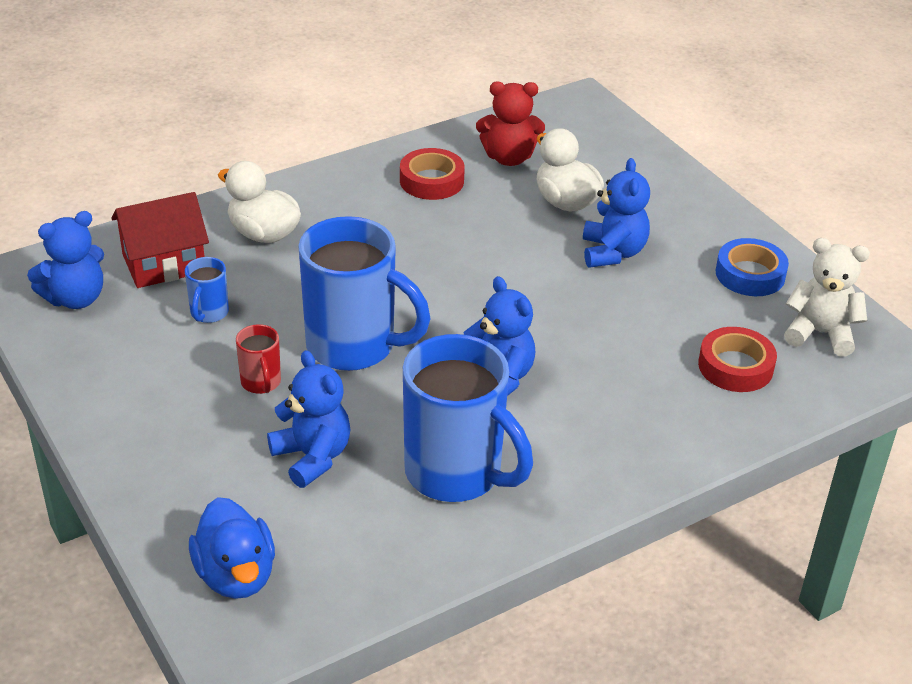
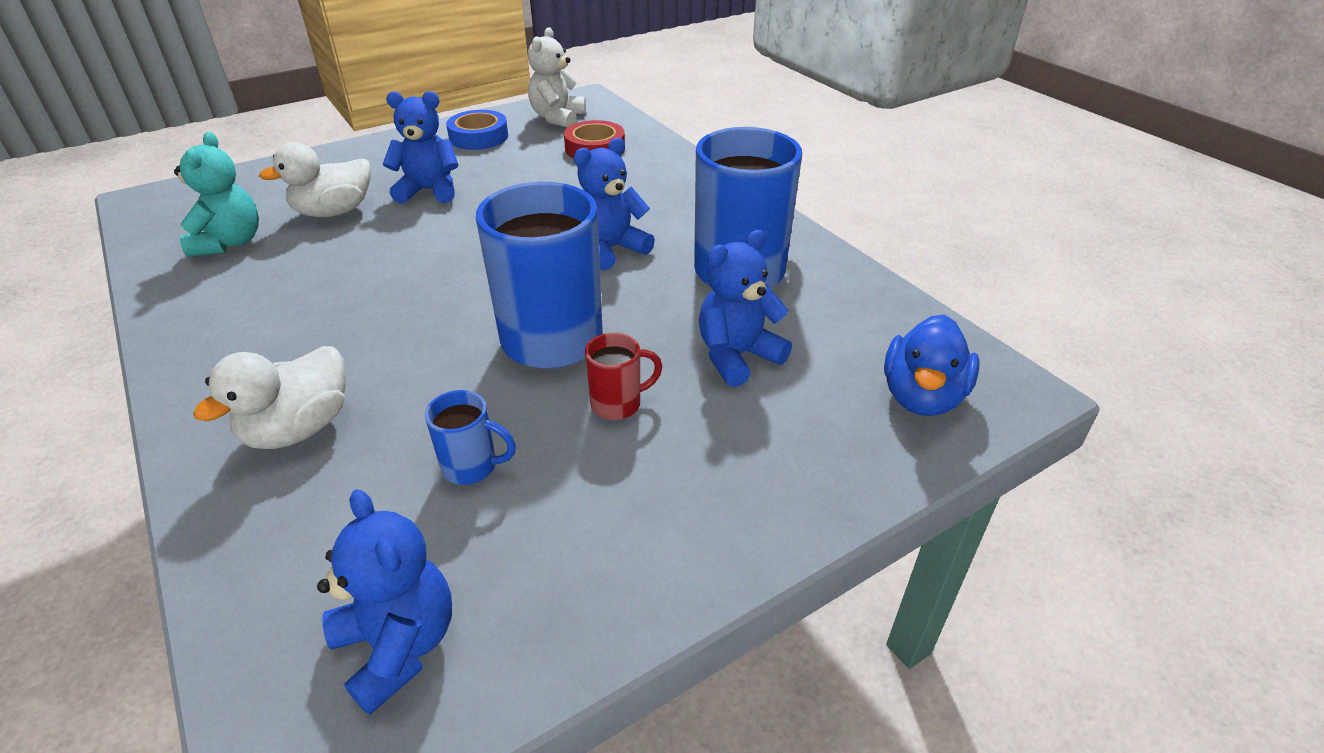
camera: 90 degrees left, 0 degrees up
red house [111,192,209,288] -> none
blue duck [189,497,275,599] -> blue duck turned 135 degrees clockwise [884,315,980,416]
red tape [400,148,465,200] -> none
red teddy bear [476,82,545,166] -> turquoise teddy bear [174,132,259,257]

